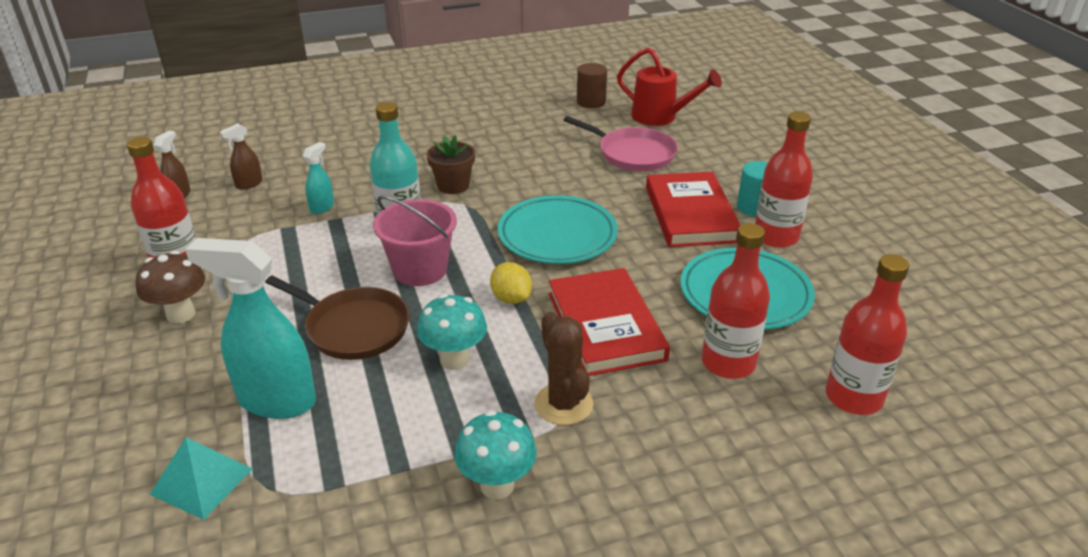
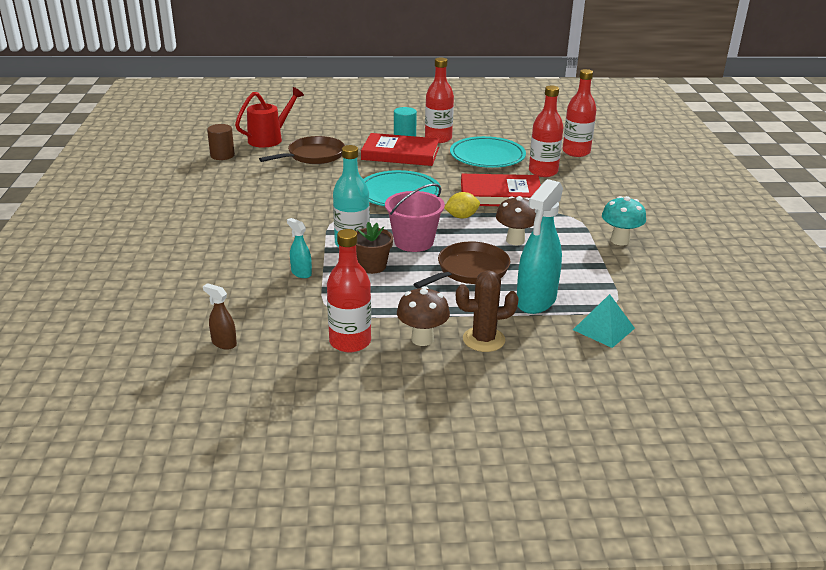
camera: 75 degrees left, 5 degrees down
brown spray bottle [220,123,263,189] -> none
turquoise mushroom [417,294,487,370] -> brown mushroom [496,196,536,246]
brown flower pot [427,135,475,194] -> brown flower pot moved to [356,222,393,274]
brown cactus [535,312,593,425] -> brown cactus moved to [456,271,519,352]
pink pan [564,116,678,171] -> brown pan [259,136,345,164]

